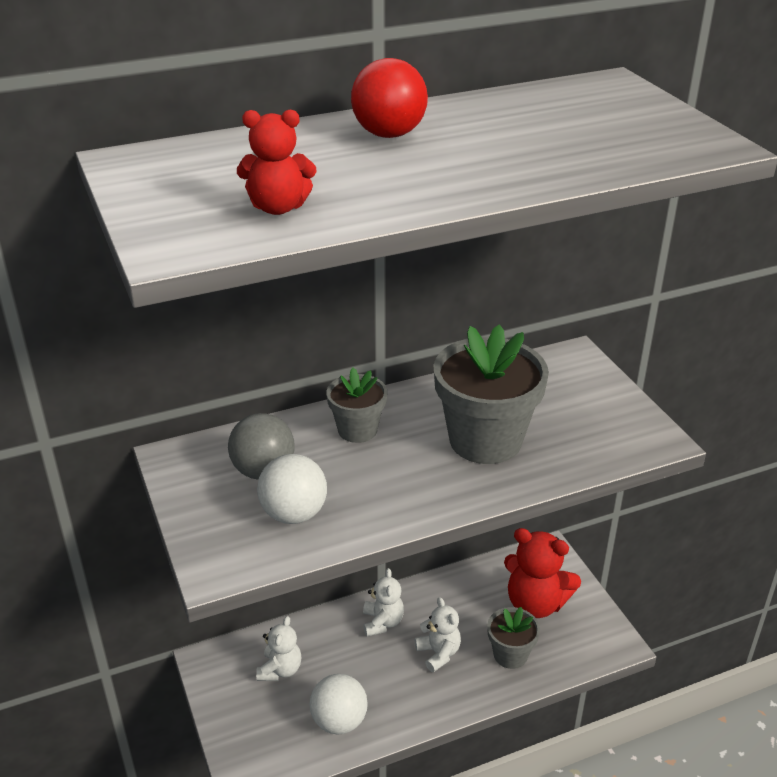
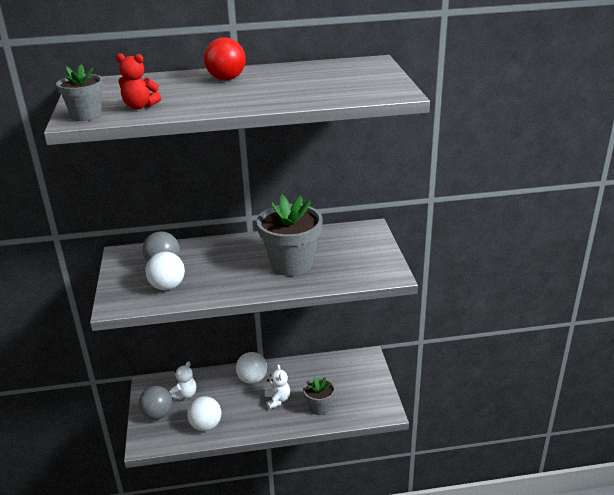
camera: 15 degrees right, 5 degrees down
grey flower pot [326,368,387,443] -> grey flower pot moved to [56,65,103,121]
white teddy bear [363,568,404,637] -> white ball [236,352,267,384]
red teddy bear [504,528,581,618] -> none
none -> grey ball [139,386,172,420]

